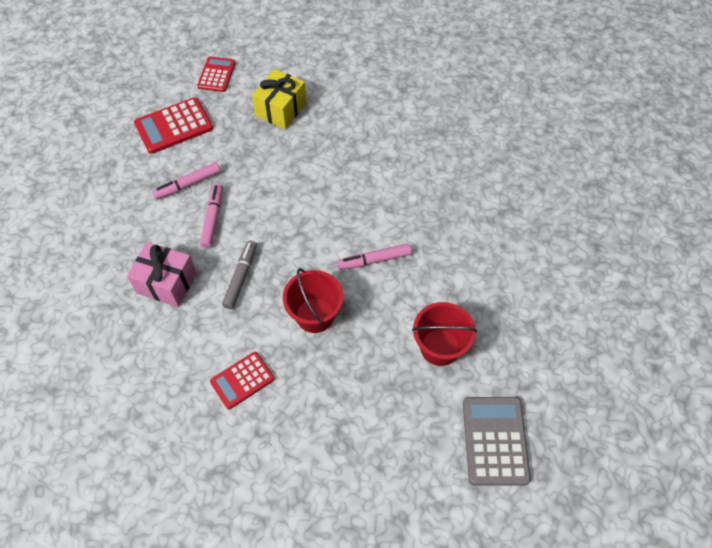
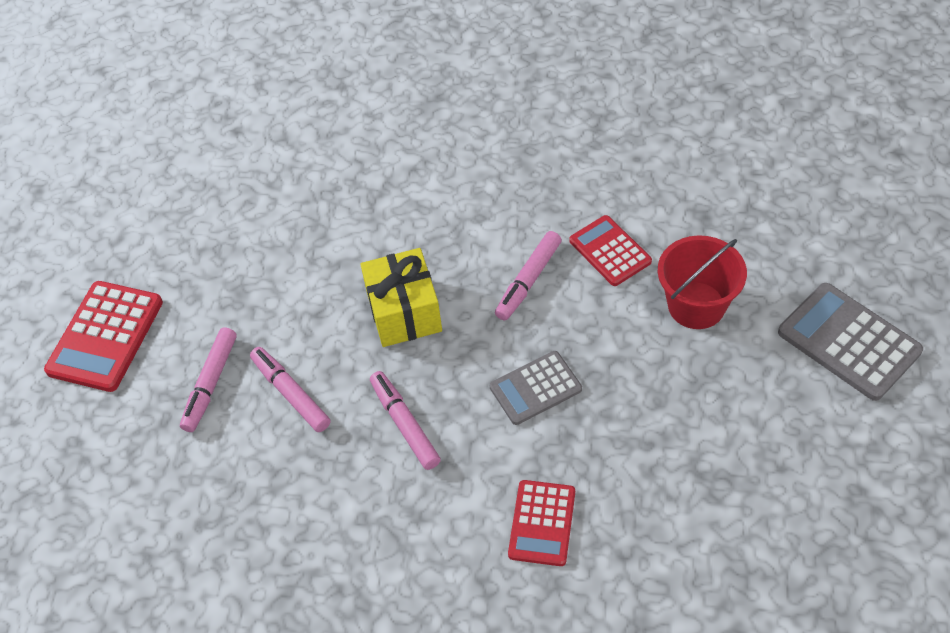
camera: 40 degrees left, 5 degrees down
pink gift [127,242,197,307] -> none
red calculator [197,56,236,92] -> red calculator moved to [569,215,652,286]
grey marker [222,241,257,309] -> pink marker [370,371,441,470]
yellow gift [252,69,307,129] -> yellow gift moved to [360,248,442,347]
red bucket [283,268,343,333] -> grey calculator [490,351,582,425]

